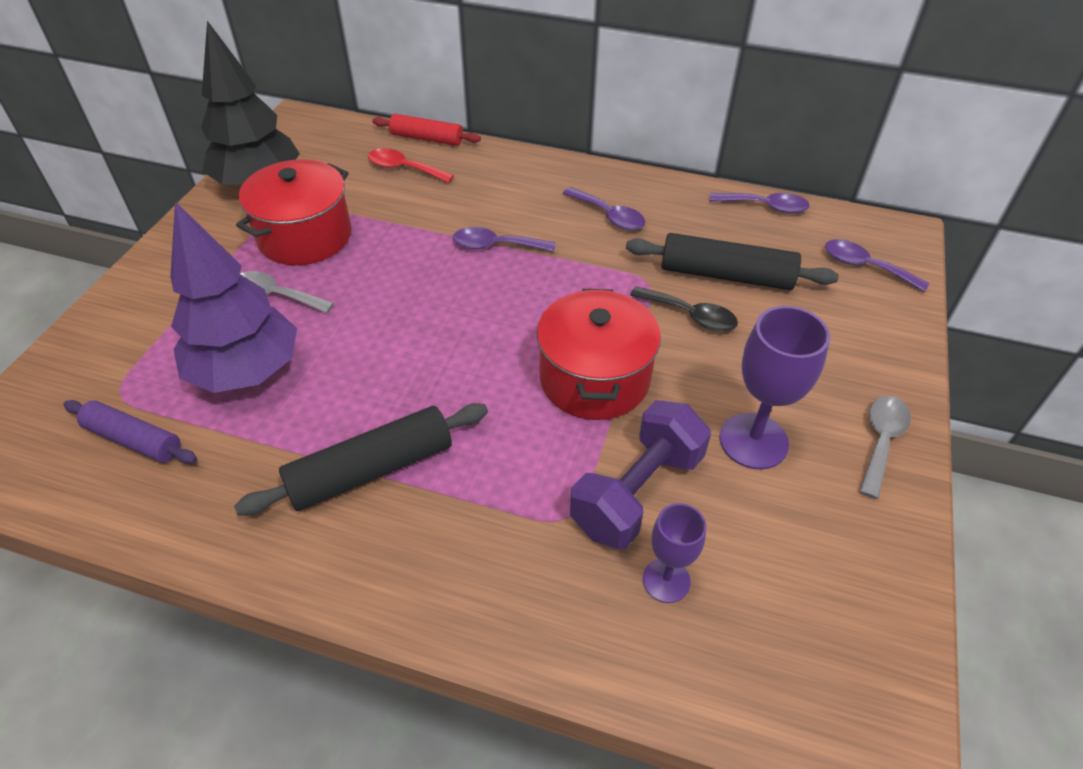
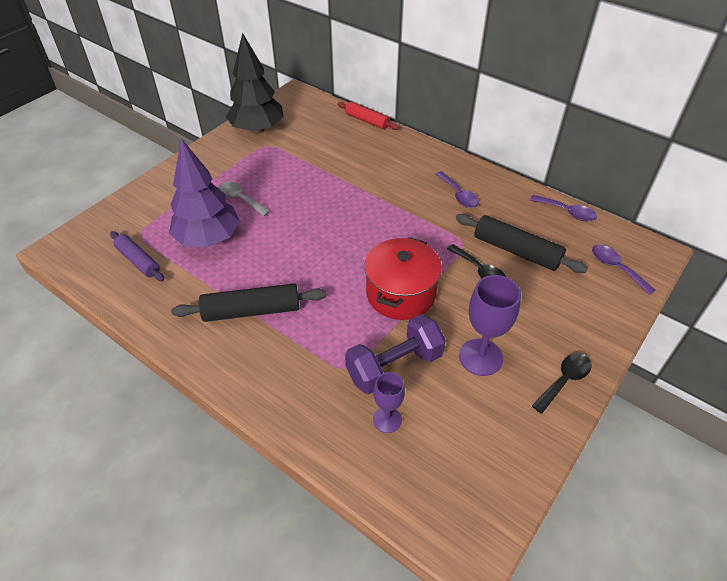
camera: 20 degrees right, 0 degrees up
red pot [236,159,352,265] -> none
red spoon [368,148,454,183] -> none
purple spoon [453,227,556,252] -> none
grey spoon [859,396,911,499] -> black spoon [532,353,592,414]

